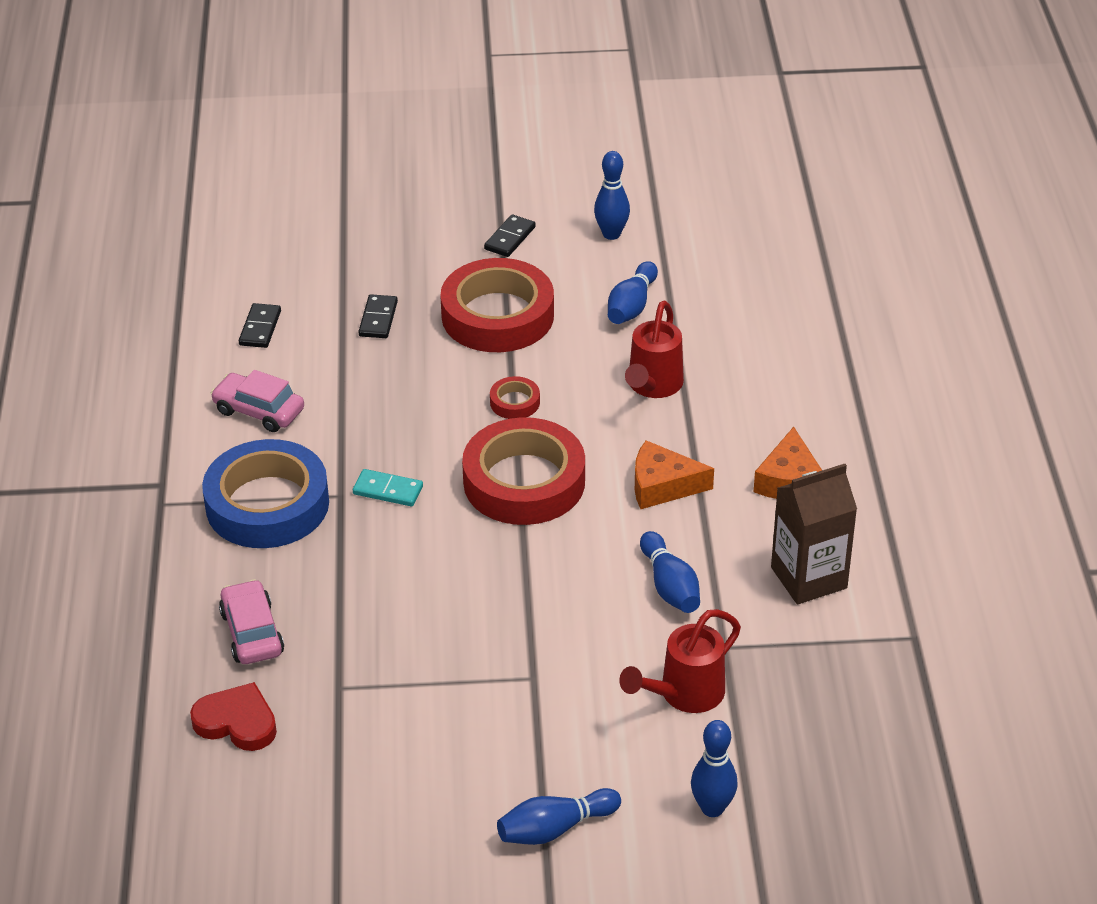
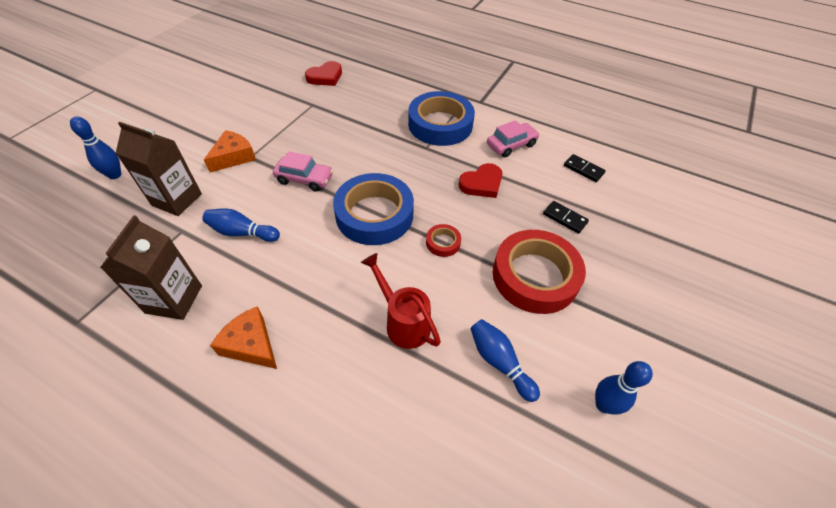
camera: 120 degrees right, 10 degrees up
pink car [219,579,284,664] -> pink car moved to [273,151,334,192]
turquoise domino [353,469,423,506] -> none
red tape [462,417,585,525] -> blue tape [333,173,414,245]
black domino [484,214,536,257] -> none
blue bowling pin [497,788,621,845] -> none
red watering can [619,609,741,713] -> brown carton [116,121,202,216]
orange cheese [635,440,714,509] -> orange cheese moved to [204,130,256,172]
none -> red heart [459,163,502,198]

